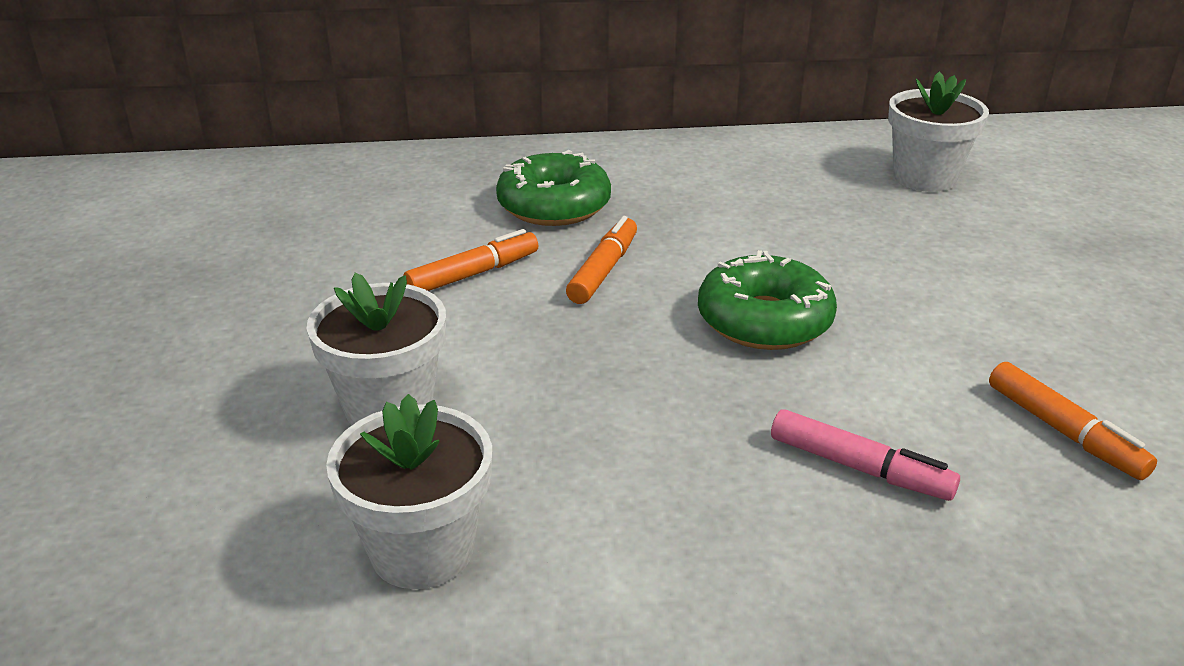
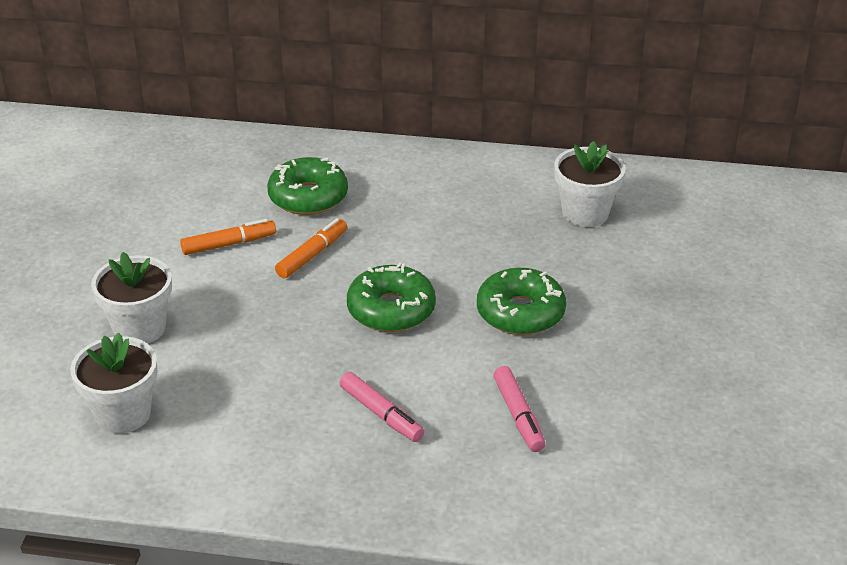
camera: 15 degrees right, 5 degrees up
orange marker [989,362,1157,480] -> pink marker [493,366,546,452]
none -> green donut [477,268,566,335]

